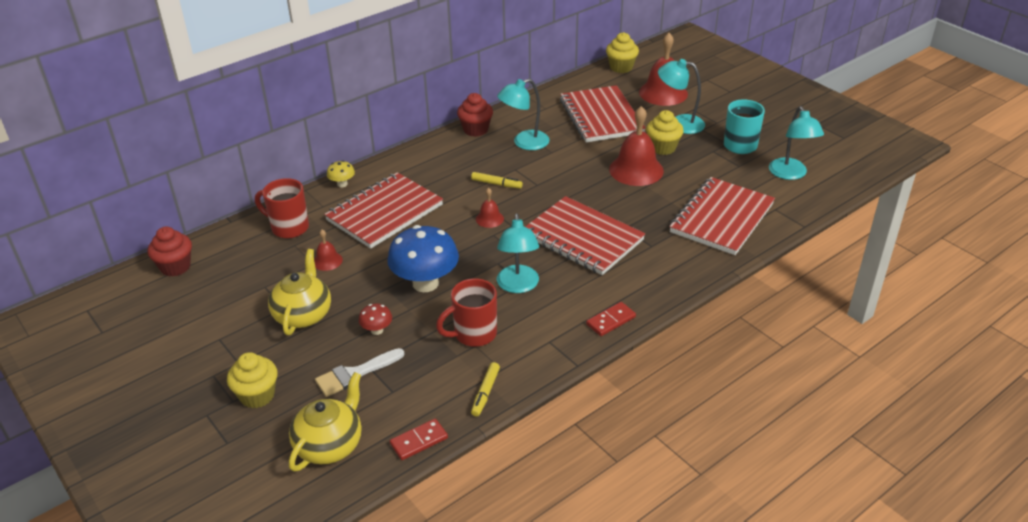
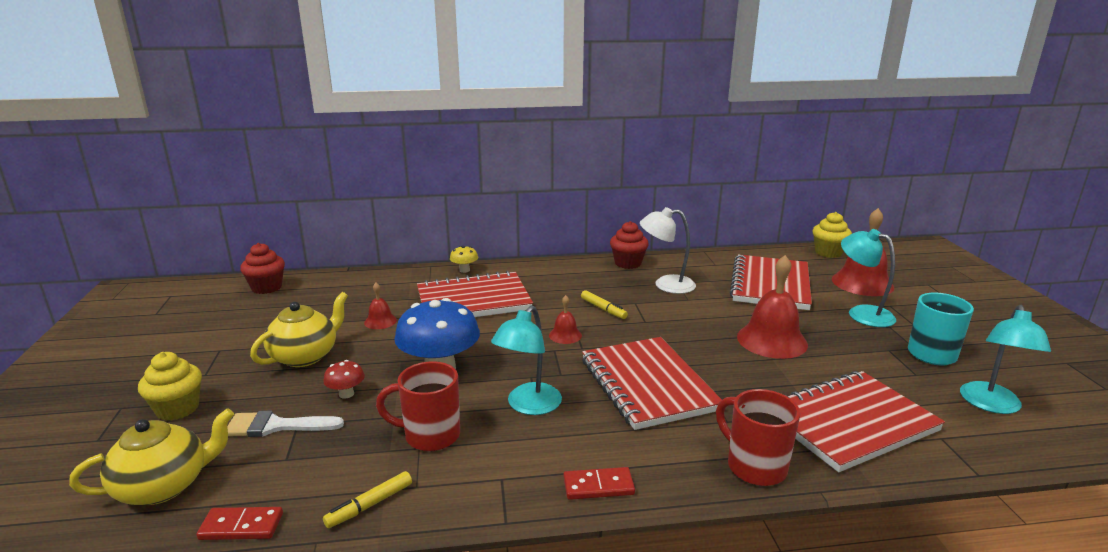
camera: 30 degrees right, 15 degrees down
red mug [255,178,309,238] -> red mug moved to [716,389,800,486]
turquoise lamp [497,79,550,150] -> white lamp [640,207,696,294]
yellow cupcake [646,110,683,155] -> none

